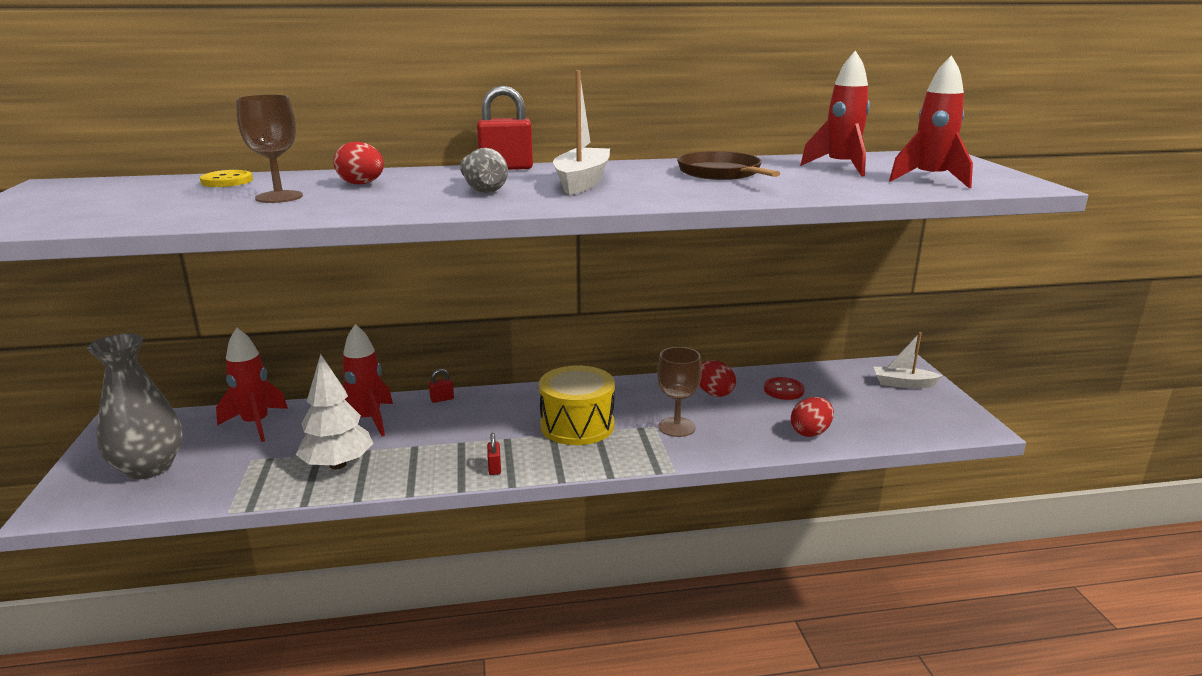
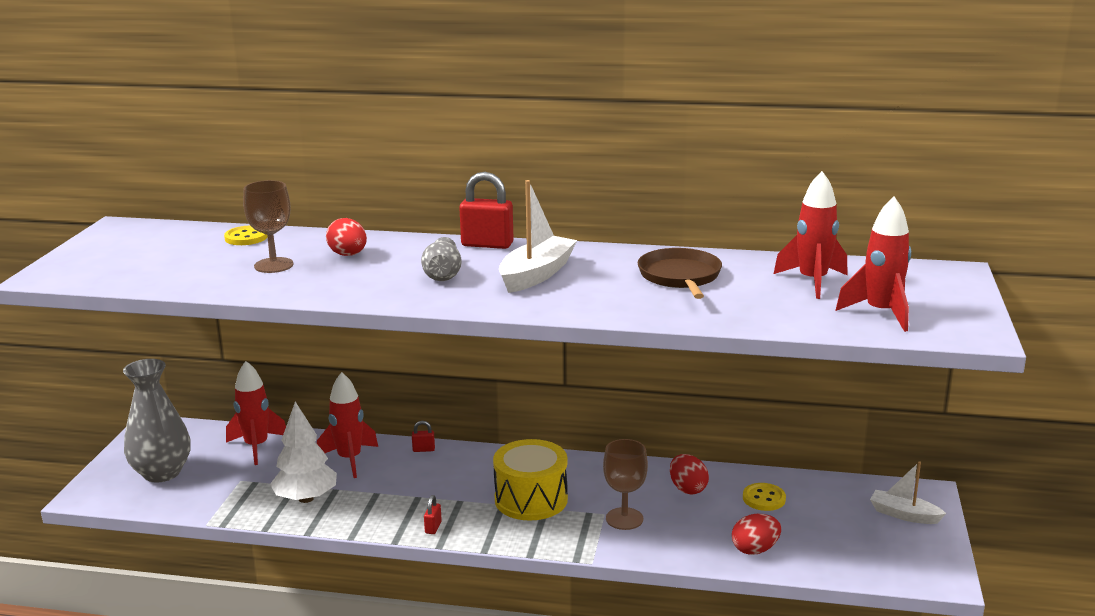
camera: 20 degrees right, 0 degrees up
red button [764,377,805,400] -> yellow button [743,483,786,511]

